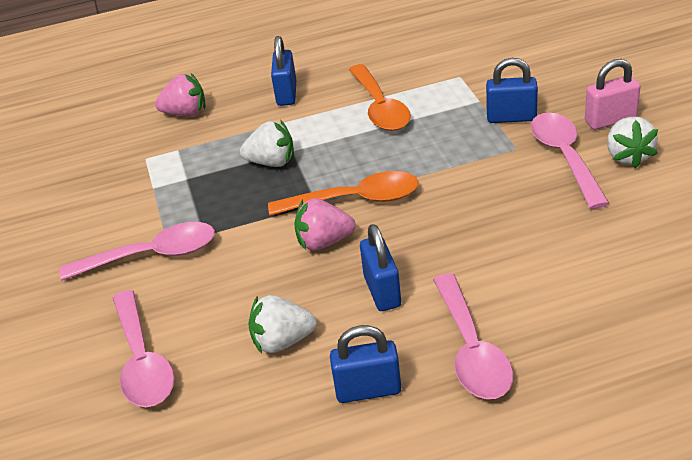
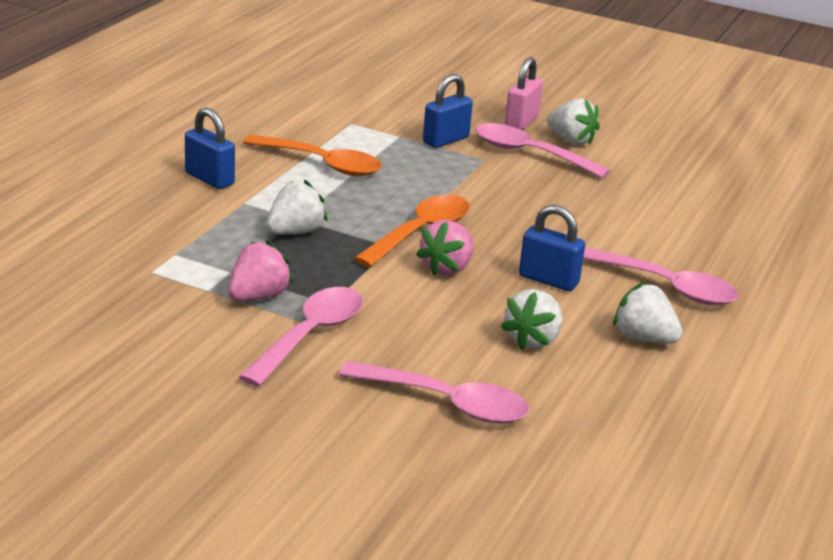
camera: 55 degrees left, 10 degrees down
pink strawberry [155,73,206,116] -> pink strawberry moved to [228,240,293,301]
blue padlock [330,325,401,403] -> white strawberry [613,282,683,343]

